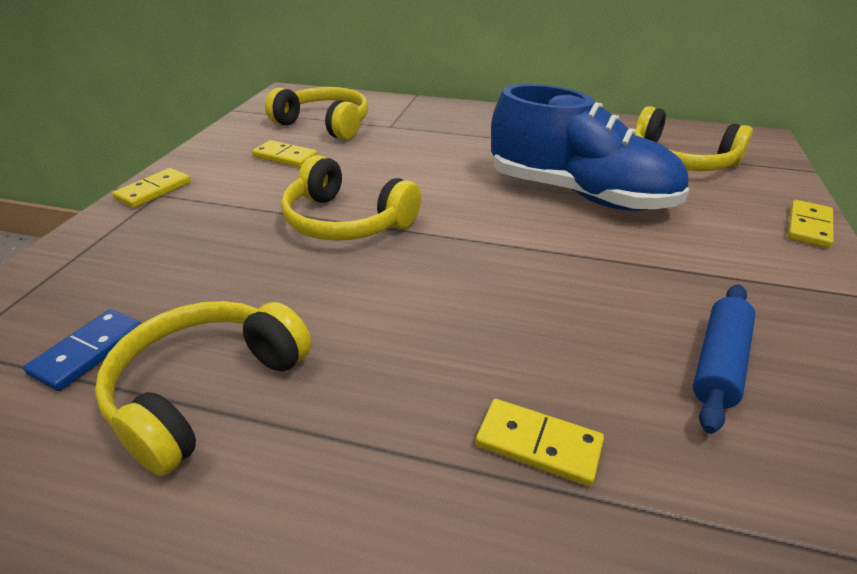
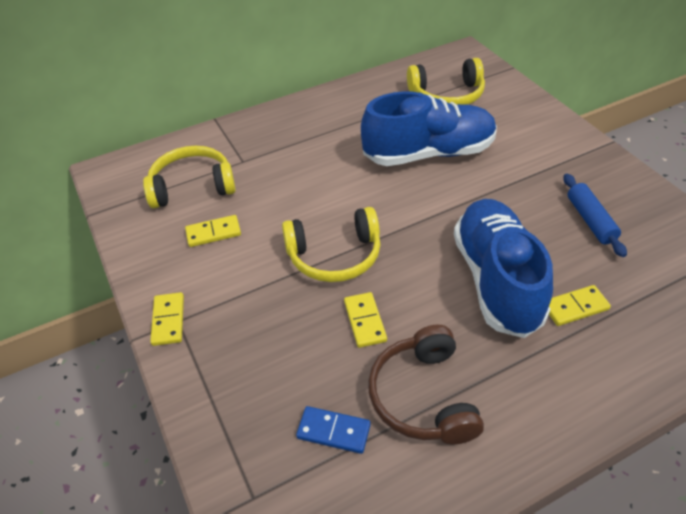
camera: 40 degrees left, 10 degrees up
blue domino [23,309,142,391] -> blue domino turned 60 degrees counterclockwise [296,406,371,454]
yellow headphones [95,301,312,476] -> brown headphones [368,325,484,444]
yellow domino [788,200,834,248] -> yellow domino moved to [344,292,387,348]
none -> blue shoe [454,199,553,338]

